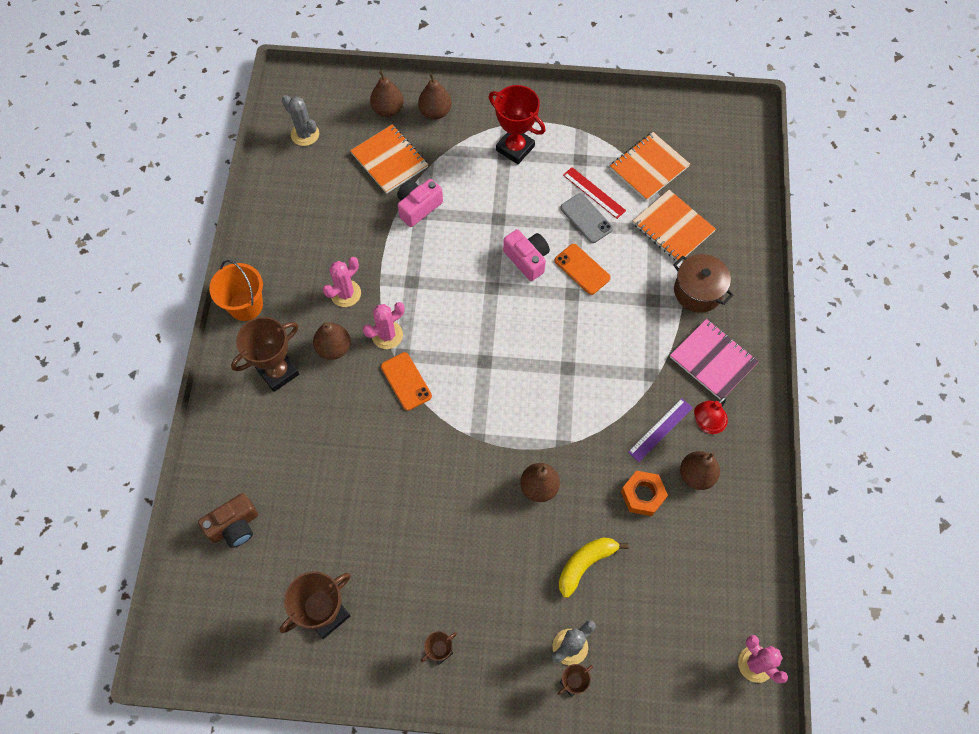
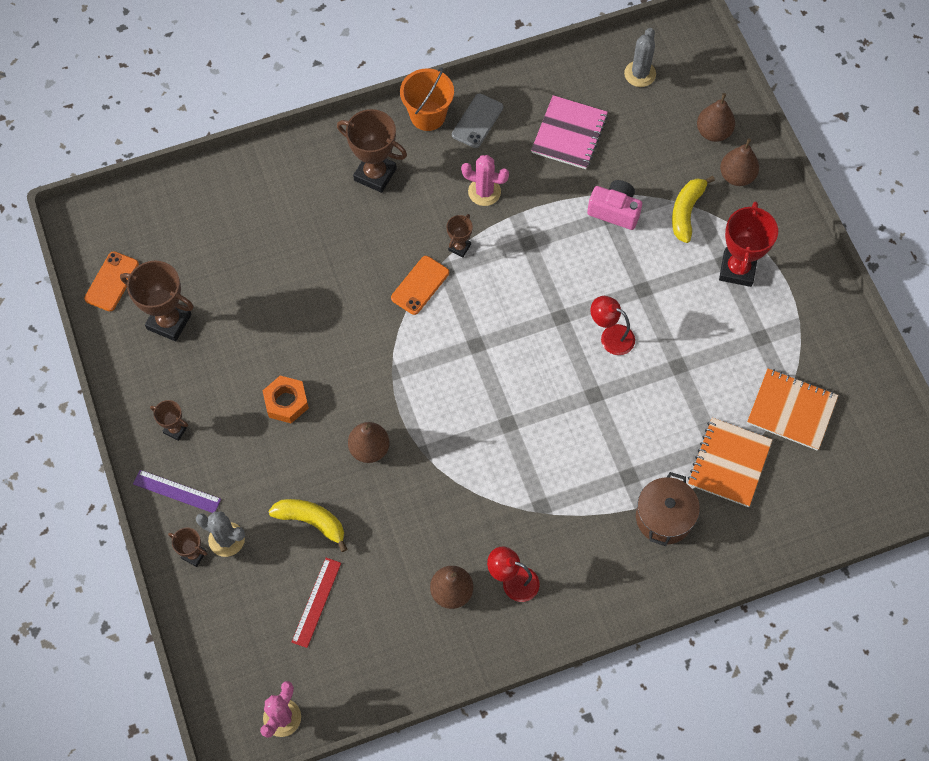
camera: 65 degrees right, 0 degrees up
brown camera [198,493,258,548] -> none
brown pear [313,322,351,360] -> none
orange notebook [350,124,428,194] -> none
pink cactus [363,302,404,349] -> brown trophy [447,214,473,257]
pink camera [503,229,550,281] -> red lamp [591,296,635,355]
orange phone [555,244,611,295] -> orange phone moved to [84,251,139,311]
grey phone [560,193,613,243] -> grey phone moved to [452,94,503,148]
red ruler [563,167,626,219] -> red ruler moved to [292,558,341,648]
orange nut [621,471,668,516] -> orange nut moved to [262,376,309,423]
purple ruler [628,398,693,462] -> purple ruler moved to [133,470,221,513]
pink notebook [670,319,759,400] -> pink notebook moved to [531,95,608,169]
none -> yellow banana [672,176,715,243]

